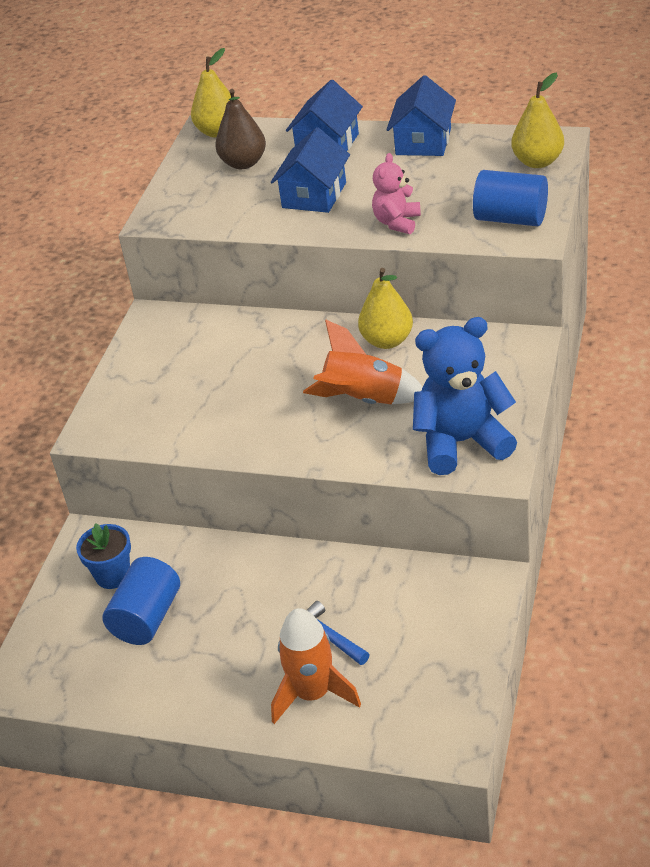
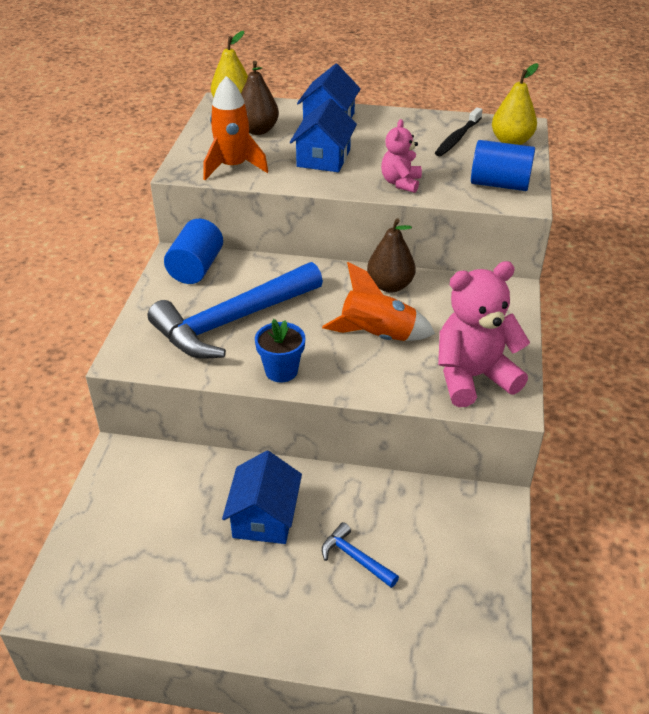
camera: 10 degrees left, 0 degrees up
blue flower pot [76,523,131,589] -> blue flower pot moved to [255,319,305,383]
blue cylinder [103,557,180,645] -> blue cylinder moved to [164,219,223,284]
orange rocket [271,608,361,724] -> orange rocket moved to [203,76,268,180]
yellow pear [358,268,413,349] -> brown pear [367,218,416,292]
blue house [387,75,456,156] -> blue house moved to [222,451,302,544]
blue teddy bear [413,317,517,475] -> pink teddy bear [438,261,530,407]
none -> blue hammer [148,262,323,358]
none -> black toothbrush [435,107,483,156]

